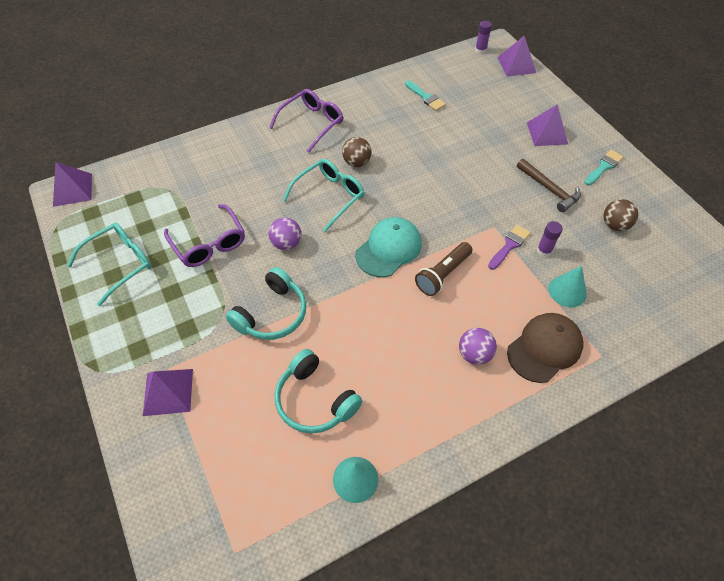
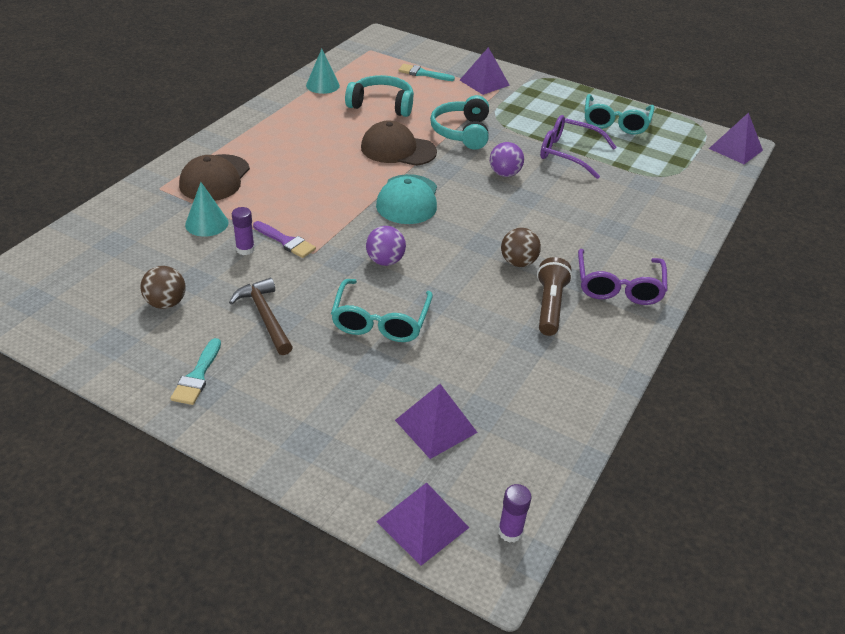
camera: 145 degrees right, 15 degrees down
turquoise glasses [282,159,364,232] -> turquoise glasses moved to [331,279,433,342]
turquoise brush [405,81,446,111] -> turquoise brush moved to [398,64,455,81]
brown flashlight [415,242,472,296] -> brown flashlight moved to [537,257,572,336]
purple ball [459,328,497,365] -> purple ball moved to [366,226,406,266]
purple brush [488,225,531,270] -> purple brush turned 60 degrees counterclockwise [253,221,316,258]
brown hammer [517,159,581,212] -> brown hammer turned 45 degrees clockwise [229,278,293,355]
purple pyramid [527,104,568,146] -> purple pyramid moved to [395,384,478,459]
none -> brown cap [361,121,437,166]

